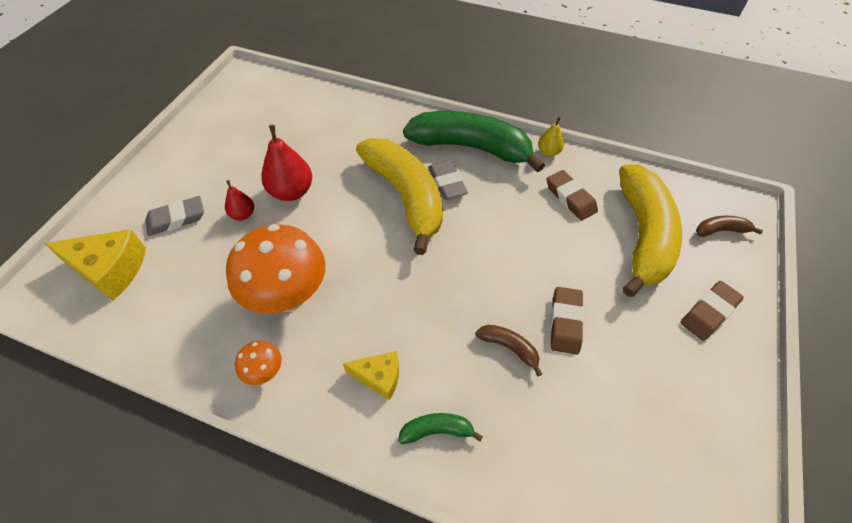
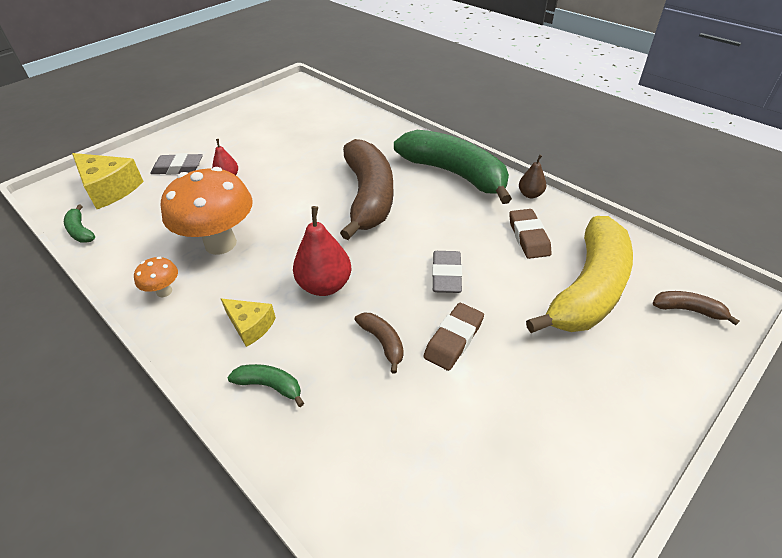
camera: 25 degrees right, 10 degrees down
red pear [261,125,312,201] -> red pear moved to [293,206,351,296]
yellow banana [356,138,443,255] -> brown banana [340,139,394,240]
grey eraser [428,160,468,200] -> grey eraser moved to [432,251,462,293]
yellow pear [538,117,564,157] -> brown pear [519,155,547,198]
brown eraser [680,281,744,341] -> none
none -> green banana [64,204,95,243]

